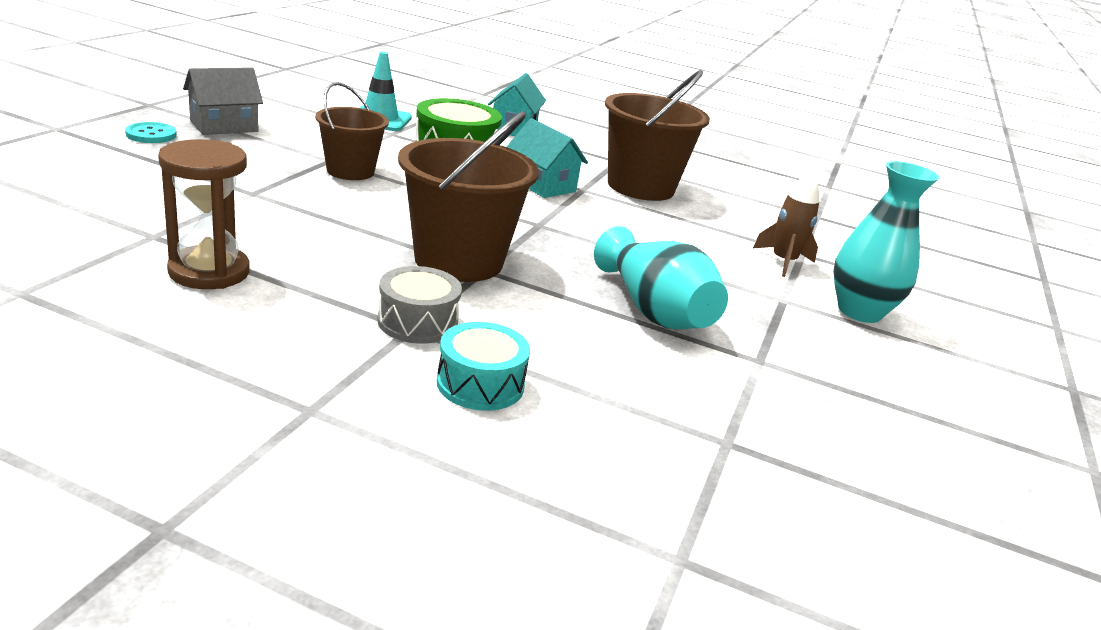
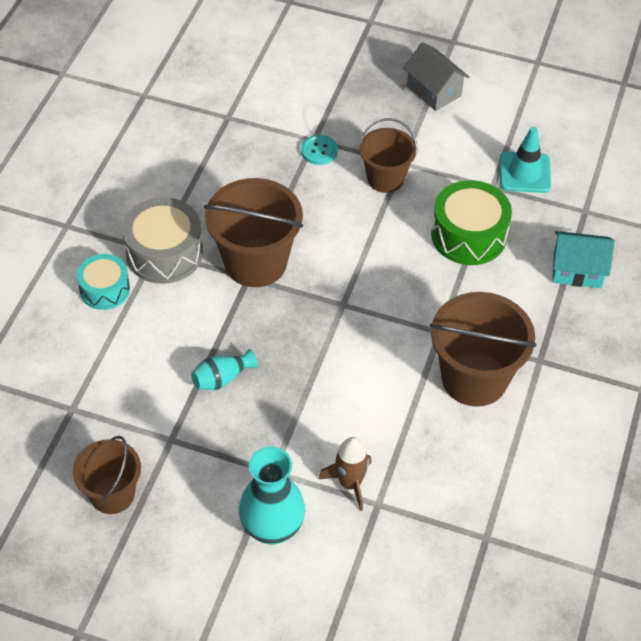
camera: 90 degrees right, 25 degrees up
turquoise button [125,122,177,143] -> turquoise button moved to [301,135,338,165]
brown hourglass [158,139,250,289] -> none
grey drum [377,266,462,344] -> grey drum [122,197,203,284], size x1.57
turquoise house [507,118,588,198] -> none
turquoise vase [594,226,728,330] -> turquoise vase [191,349,258,390], size x0.55
none -> brown bucket [73,436,141,514]

